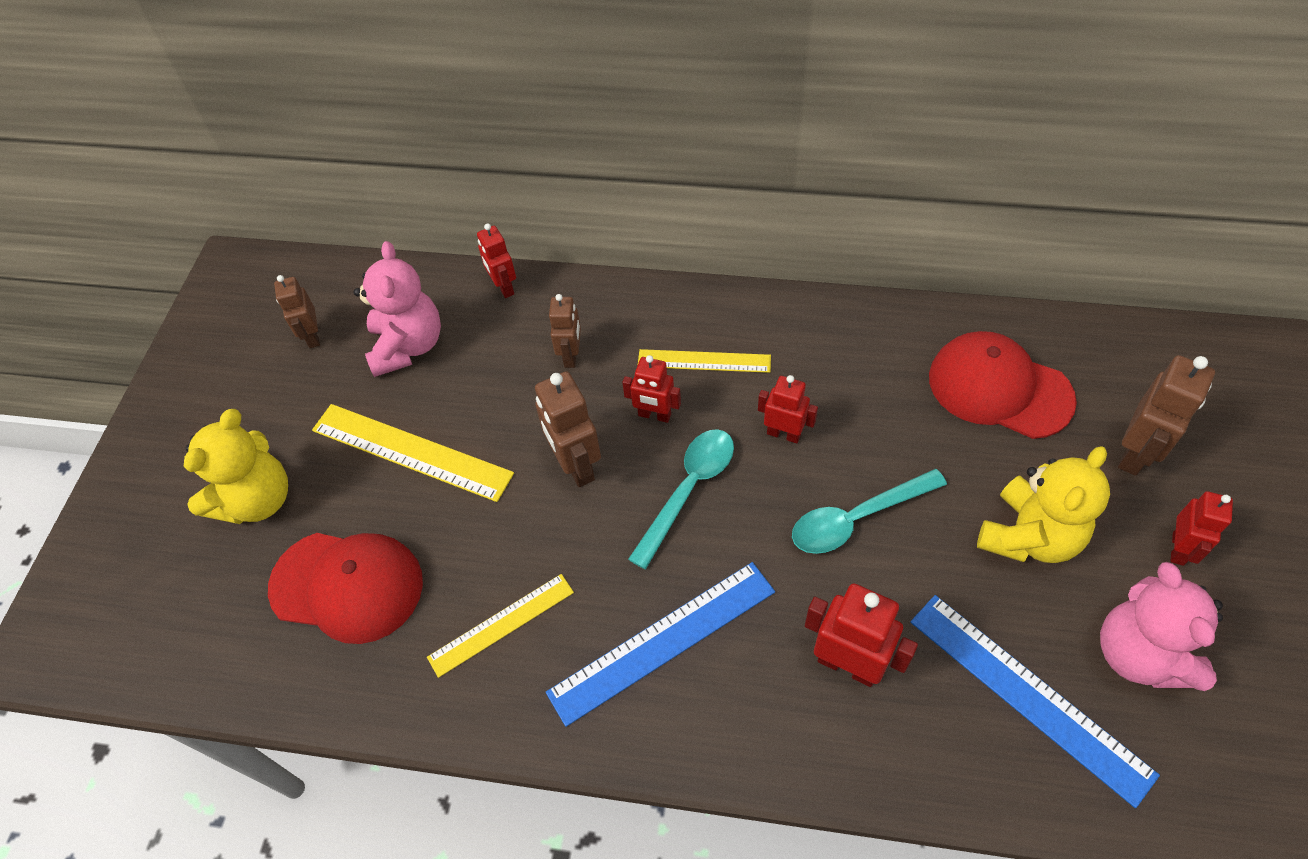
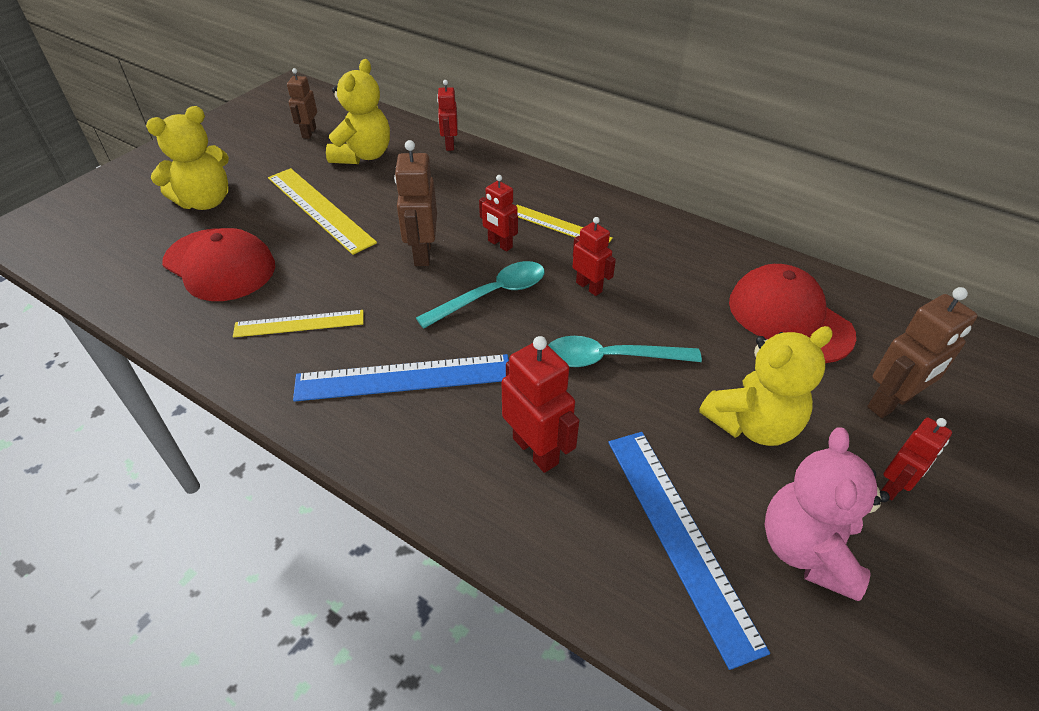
camera: 20 degrees right, 10 degrees down
pink teddy bear [354,241,441,377] -> yellow teddy bear [326,59,390,164]
brown robot [549,294,581,368] -> none

